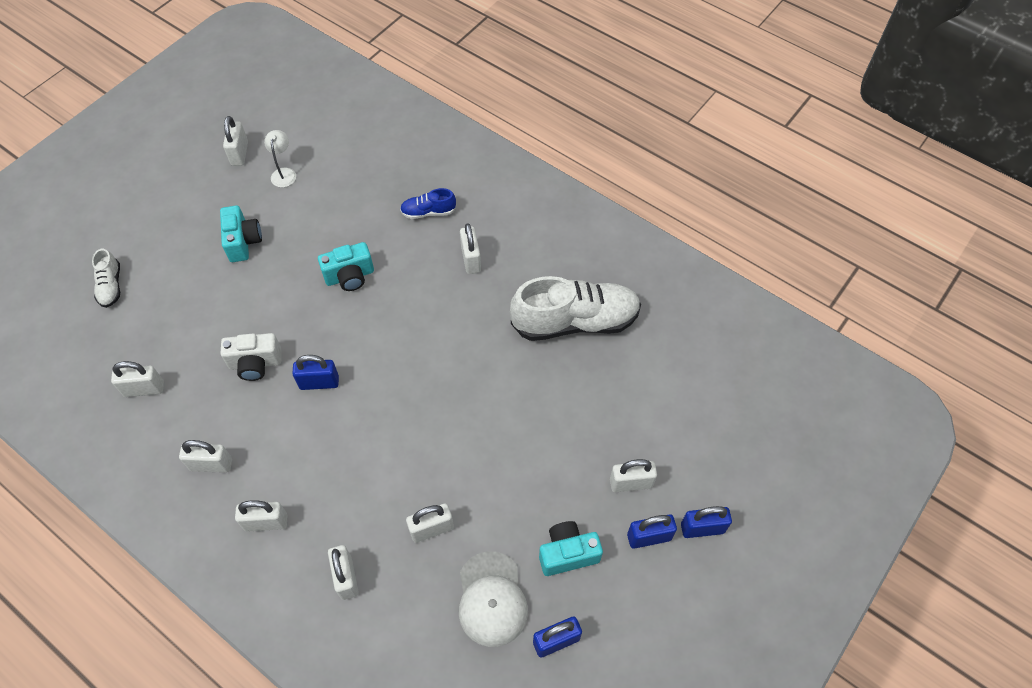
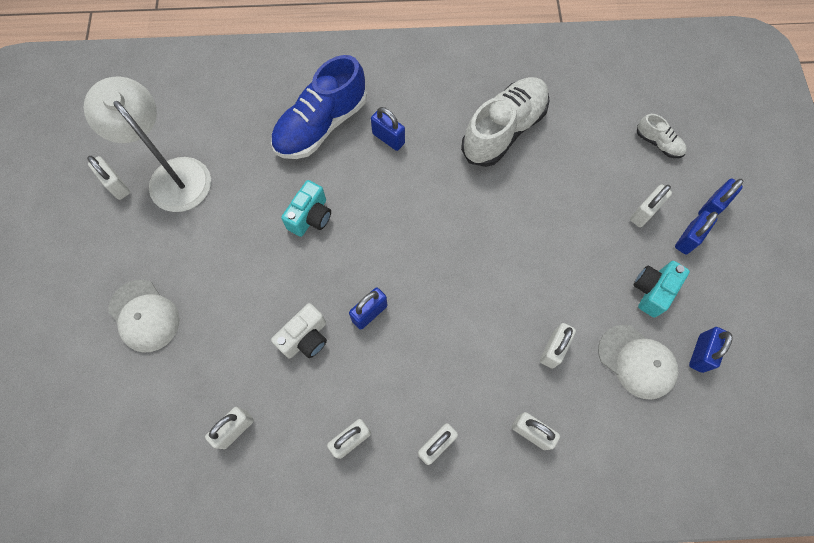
camera: 40 degrees left, 10 degrees up
white shoe [92,249,120,308] -> white shoe moved to [637,114,687,158]
turquoise camera [220,205,262,262] -> none
white lamp [264,130,296,187] -> white lamp [84,77,211,212], size x2.39
blue shoe [400,188,456,219] -> blue shoe [271,55,367,159], size x2.16
white padlock [460,224,481,274] -> blue padlock [371,107,405,151]
none -> white cap [108,280,180,353]

